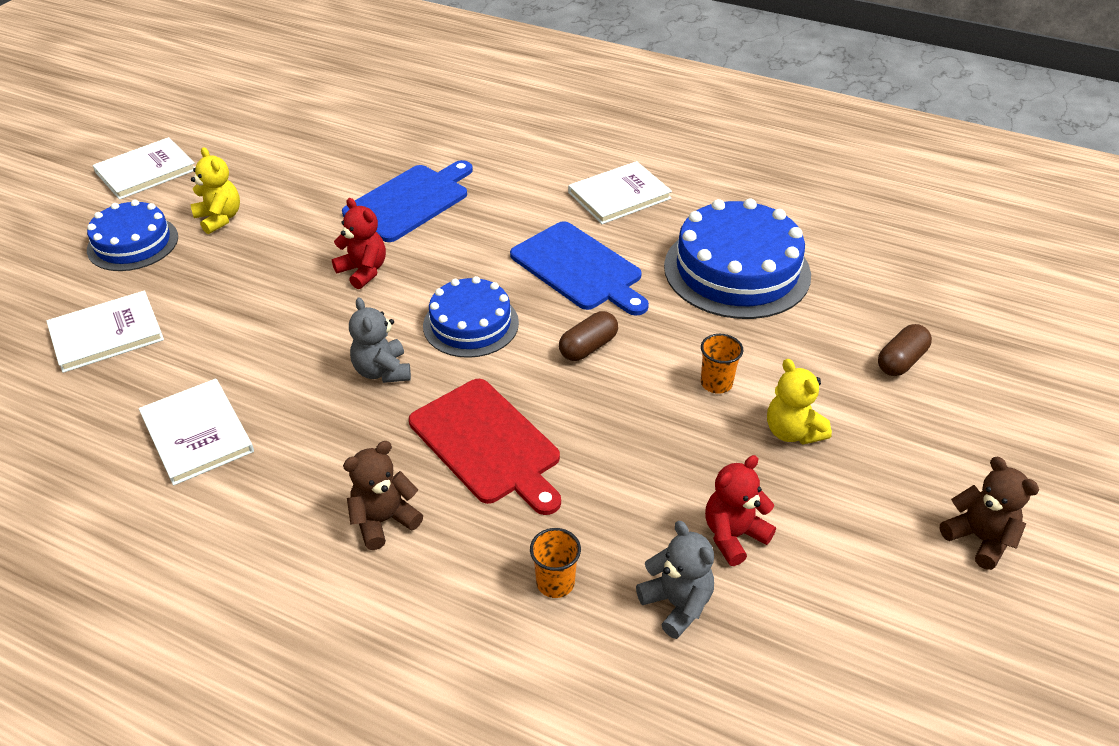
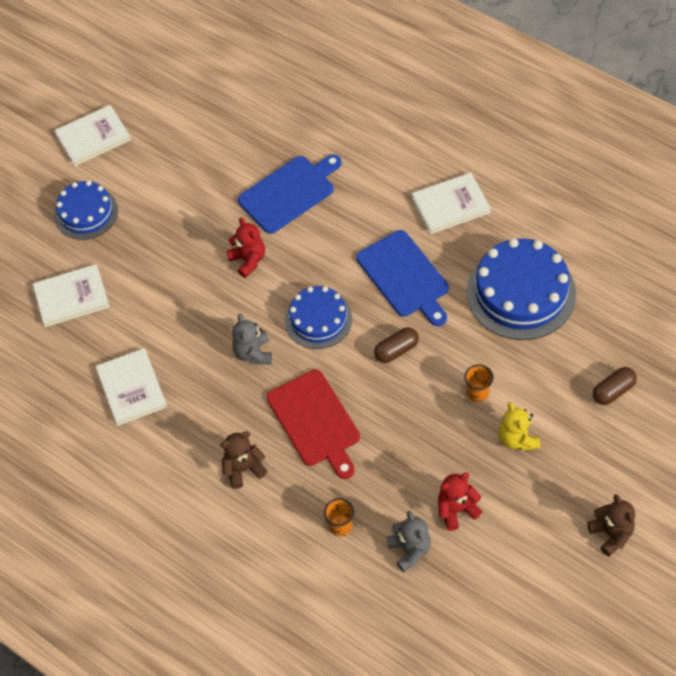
camera: 15 degrees right, 15 degrees up
yellow teddy bear [190,147,240,234] -> none

